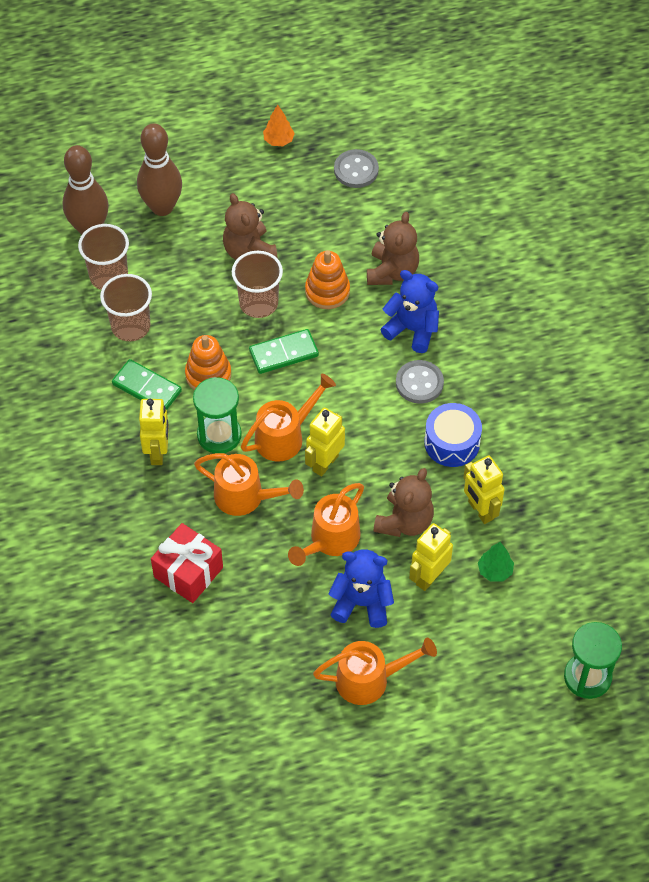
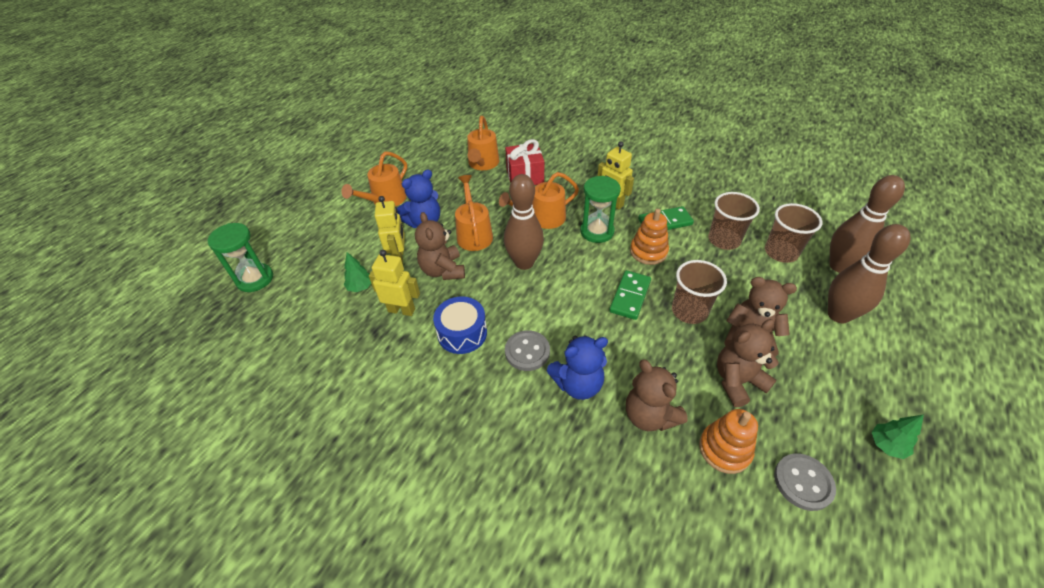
camera: 135 degrees right, 10 degrees down
orange watering can [241,373,336,462] -> orange watering can moved to [467,116,499,170]
orange tree [263,105,295,146] -> green tree [872,415,924,459]
orange stacking toy [305,250,350,309] -> orange stacking toy moved to [699,409,758,474]
yellow robot [305,408,345,477] -> brown bowling pin [504,174,544,270]
none -> brown teddy bear [717,319,779,407]

